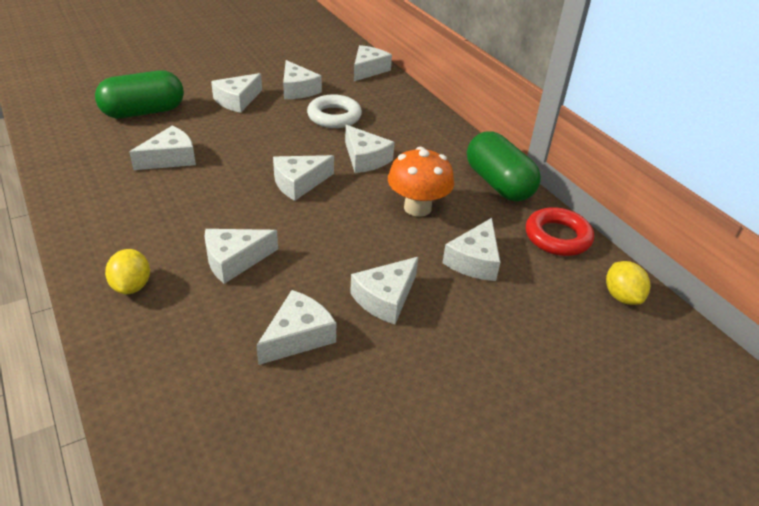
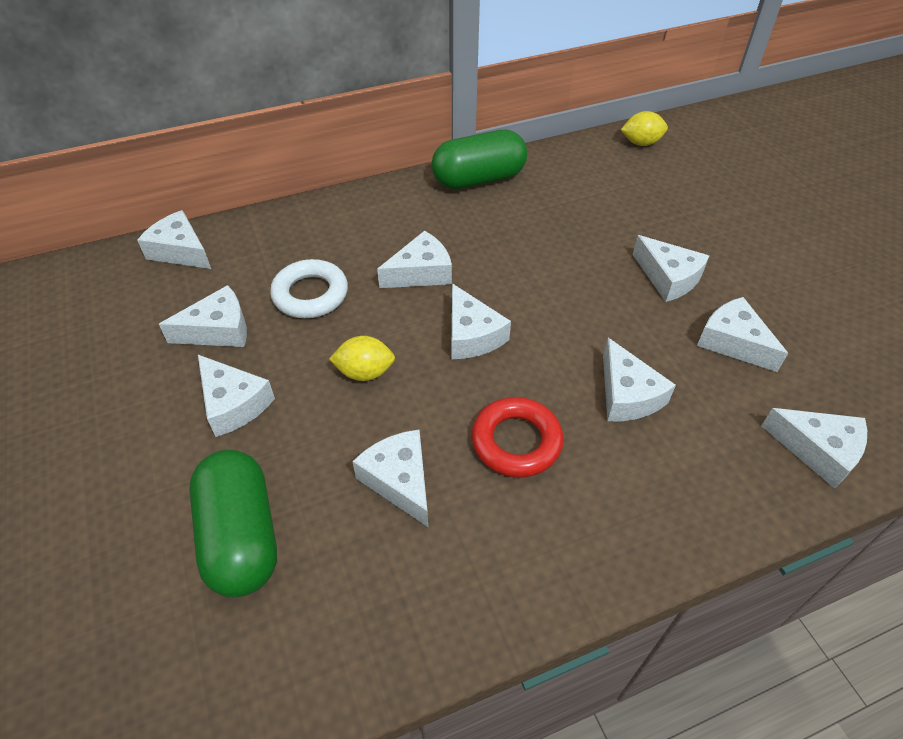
camera: 80 degrees left, 10 degrees up
yellow lemon [105,249,150,294] -> yellow lemon moved to [329,336,395,381]
orange mushroom [388,147,454,217] -> none
white cheese [443,218,500,281] -> white cheese moved to [762,408,867,489]
red ring [526,207,594,256] -> red ring moved to [471,397,563,478]

